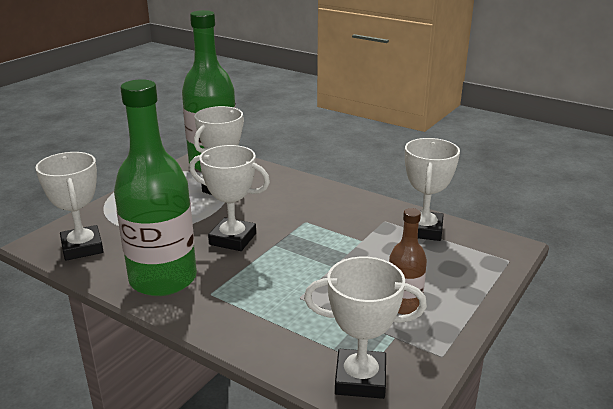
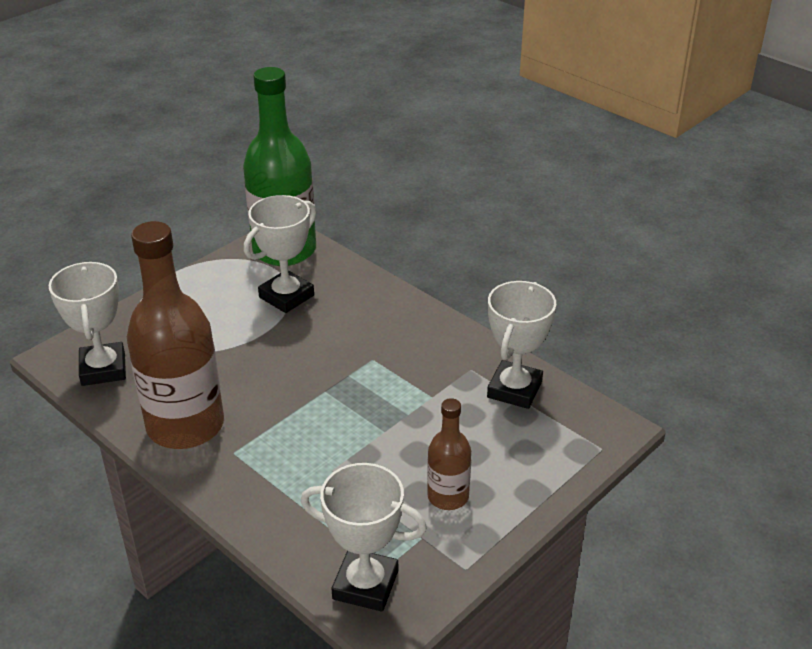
camera: 10 degrees right, 10 degrees up
green bottle [114,79,197,296] -> brown bottle [127,221,224,449]
white trophy [189,145,270,251] -> none

